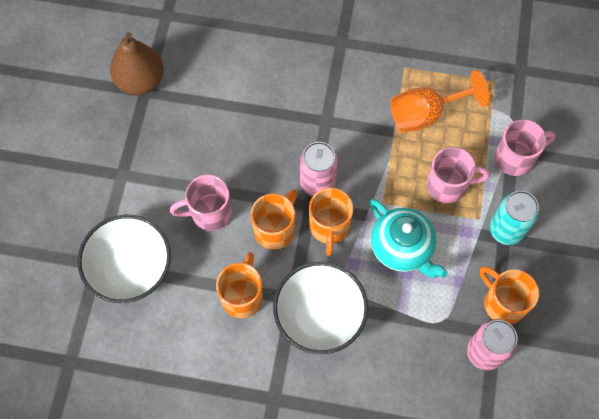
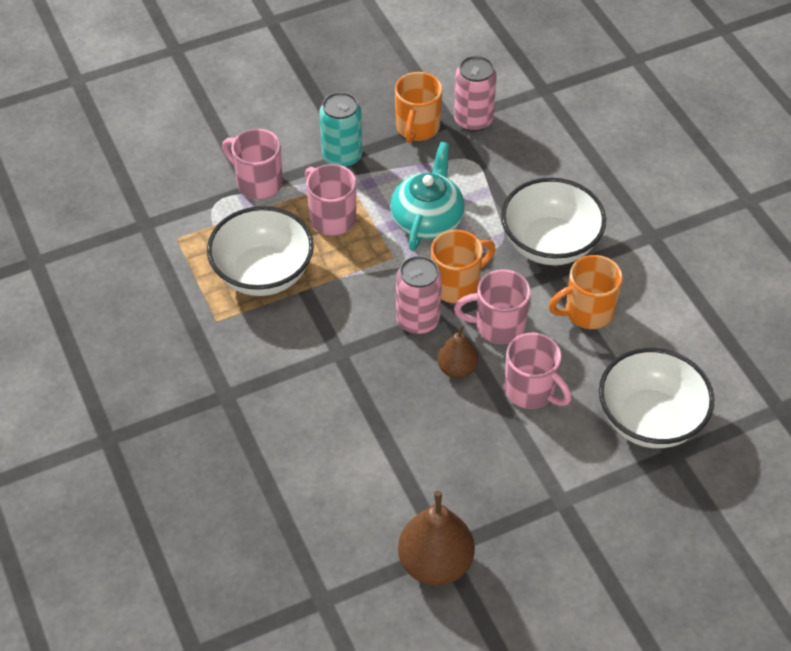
camera: 125 degrees left, 15 degrees down
orange mug [251,189,297,250] -> pink mug [454,269,531,344]
orange goblet [390,70,490,133] -> white bowl [207,206,314,296]
none -> brown pear [437,325,478,379]

